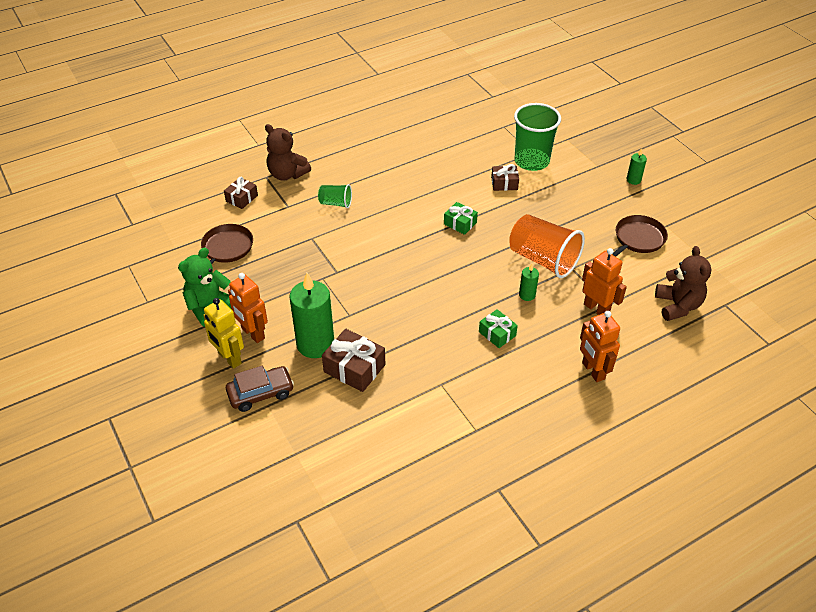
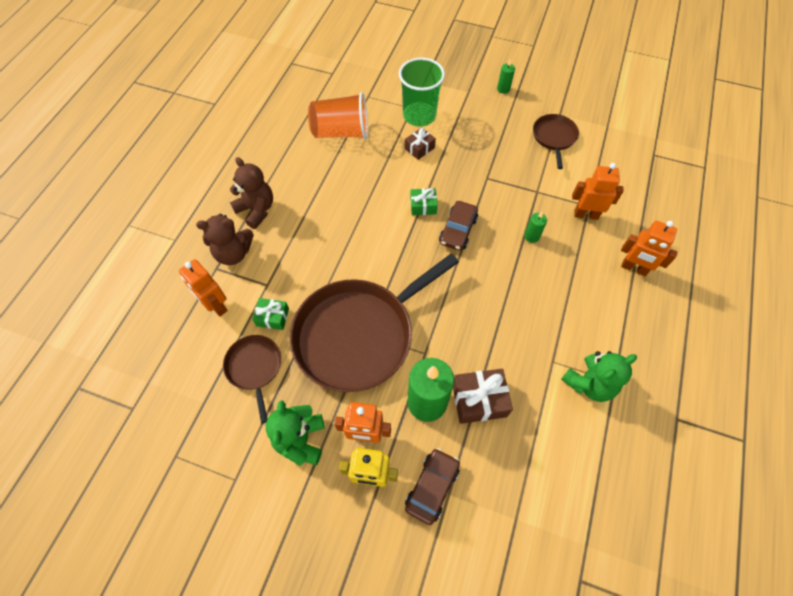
camera: 40 degrees left, 15 degrees up
brown gift [224,177,258,209] -> orange robot [179,259,228,316]
green cup [318,184,352,208] -> none
green gift [479,309,518,348] -> green gift moved to [252,298,289,330]
orange cup [509,214,585,278] -> orange cup moved to [308,92,368,139]
brown teddy bear [655,246,711,321] -> brown teddy bear moved to [230,157,273,229]
none -> brown pan [290,253,459,392]
none -> brown car [439,201,478,251]
none -> green teddy bear [561,351,637,402]

